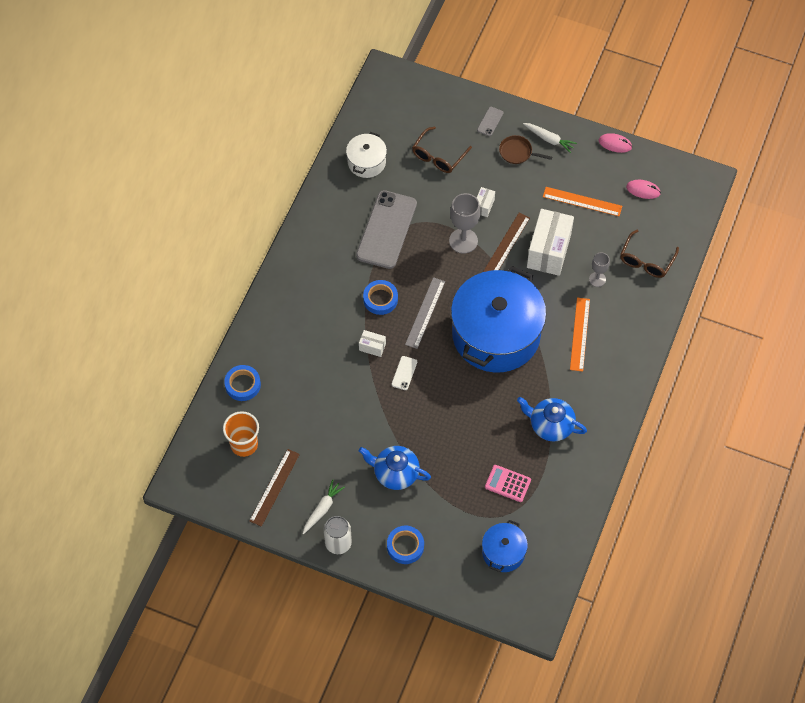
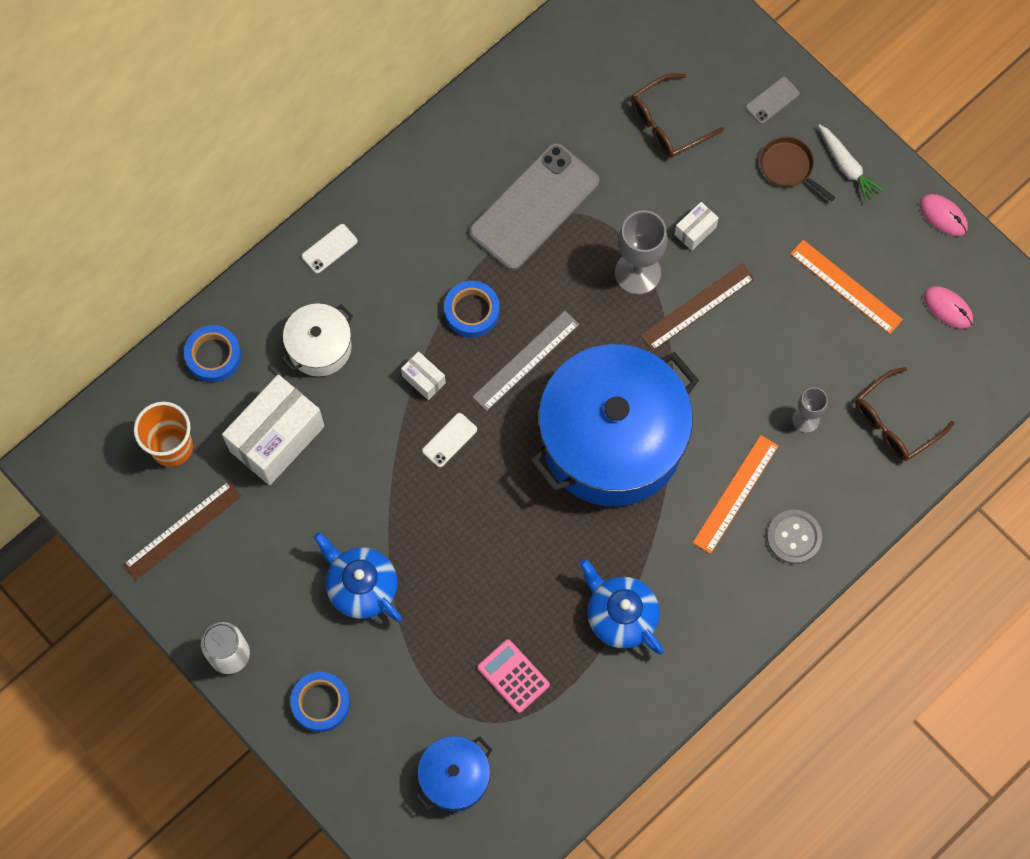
camera: 25 degrees right, 10 degrees up
white carrot [303,480,345,534] -> none
white pot [346,132,387,178] -> white pot moved to [281,303,353,376]
white box [527,209,574,276] -> white box moved to [222,375,325,485]
none -> white phone [302,224,358,273]
none -> grey button [767,510,822,564]

